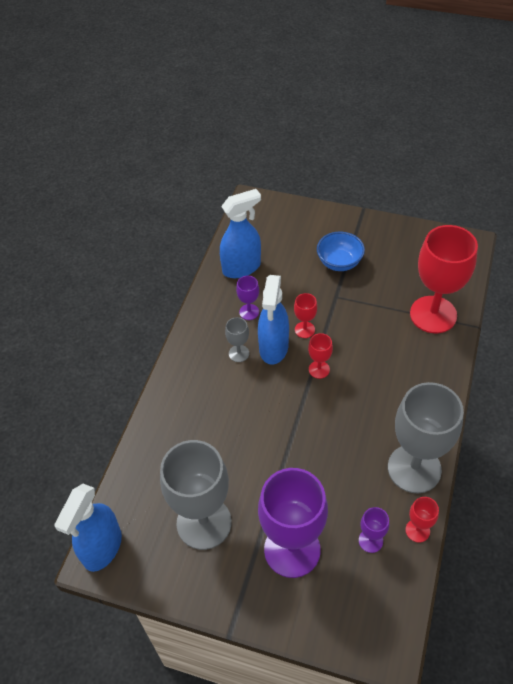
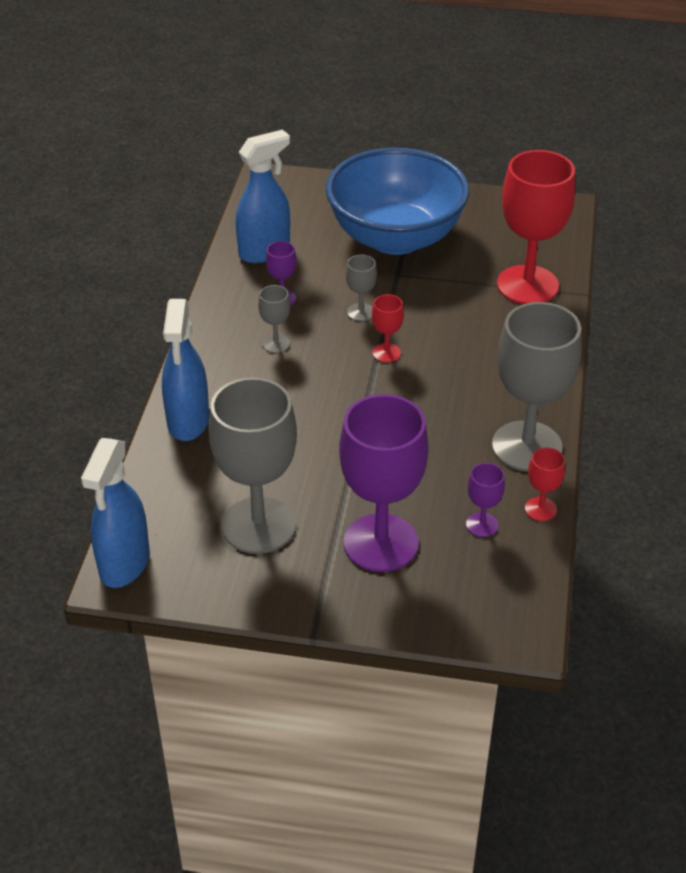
camera: 10 degrees left, 10 degrees down
blue spray bottle [258,275,289,365] -> blue spray bottle moved to [162,299,209,441]
red goblet [294,293,317,338] -> grey goblet [346,255,377,321]
blue bowl [317,232,365,271] -> blue bowl [325,148,469,255], size x2.20

